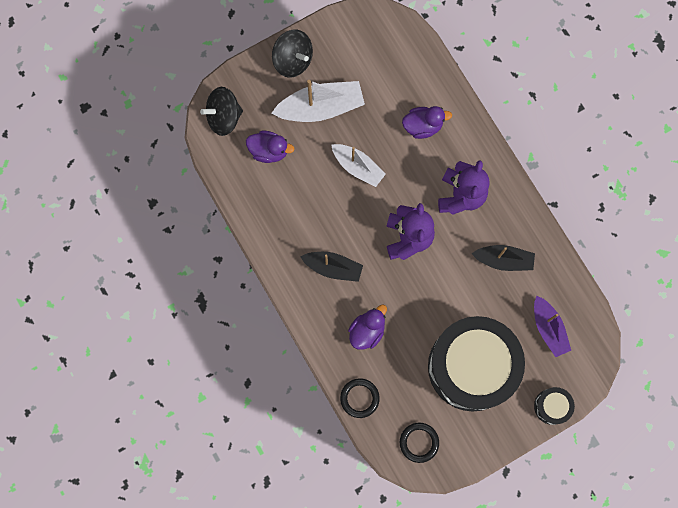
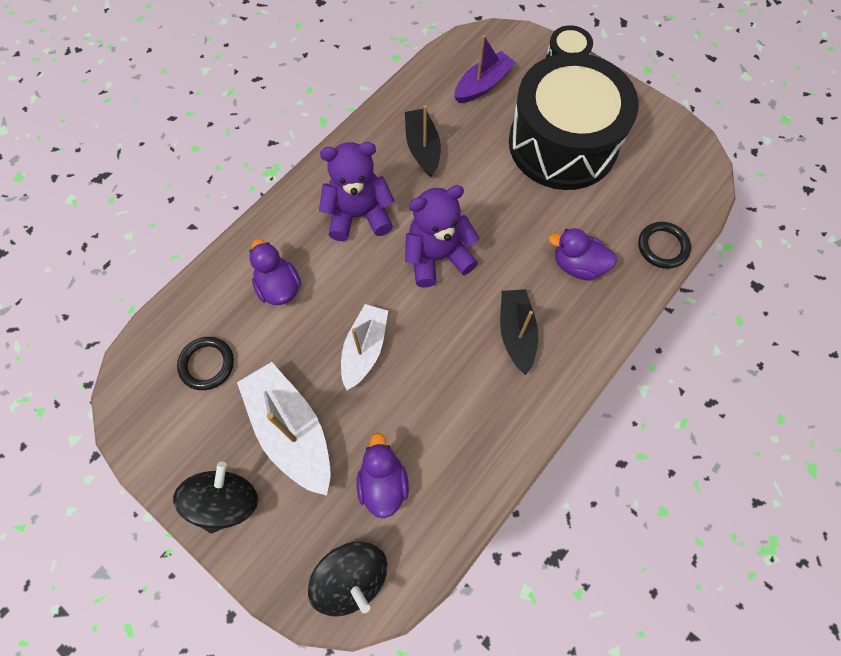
camera: 110 degrees left, 10 degrees down
black ring [400,422,439,463] -> black ring moved to [177,337,234,390]

